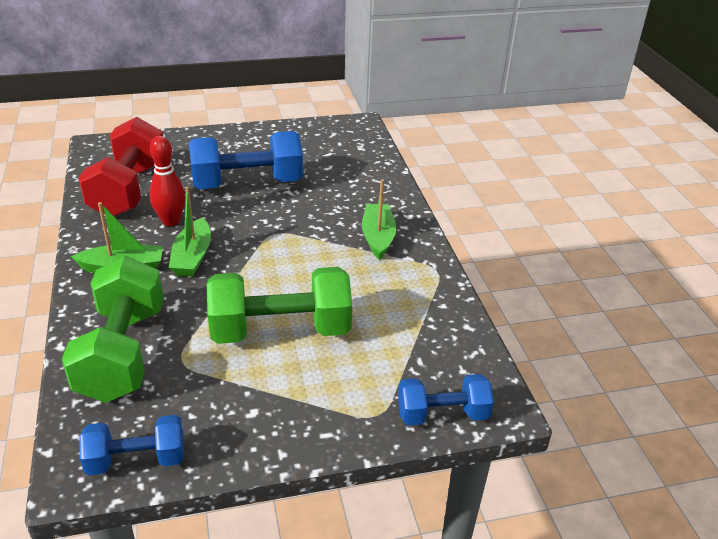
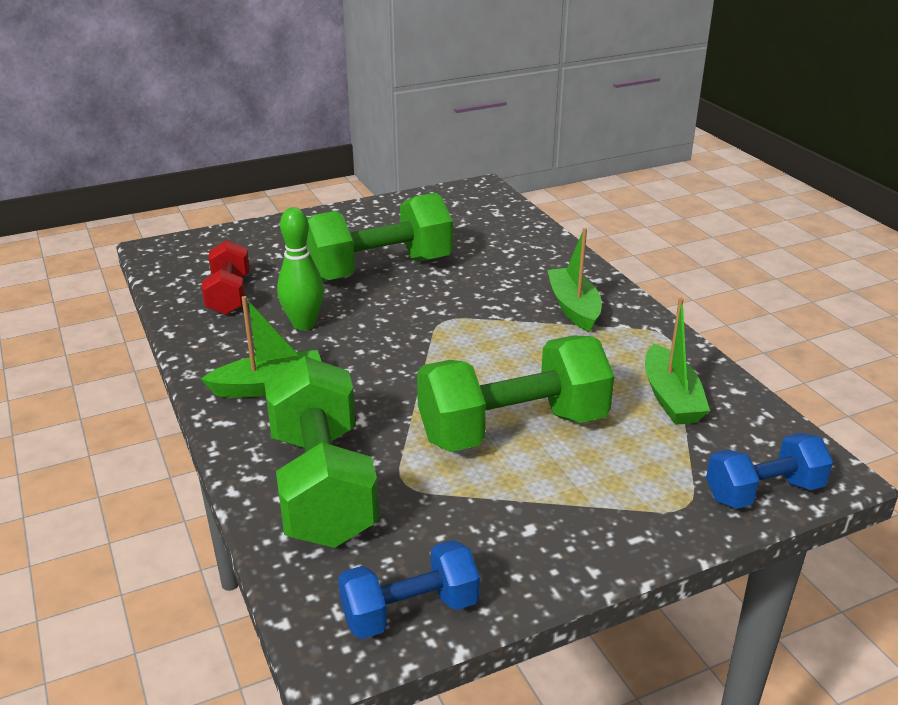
camera: 10 degrees left, 5 degrees down
red dumbbell [79,117,163,217] -> red dumbbell [201,240,250,315], size x0.58
red bowling pin [150,136,186,226] -> green bowling pin [277,207,324,330]
green boat [169,187,211,277] -> green boat moved to [645,298,710,425]
blue dumbbell [189,131,303,189] -> green dumbbell [306,193,453,281]

